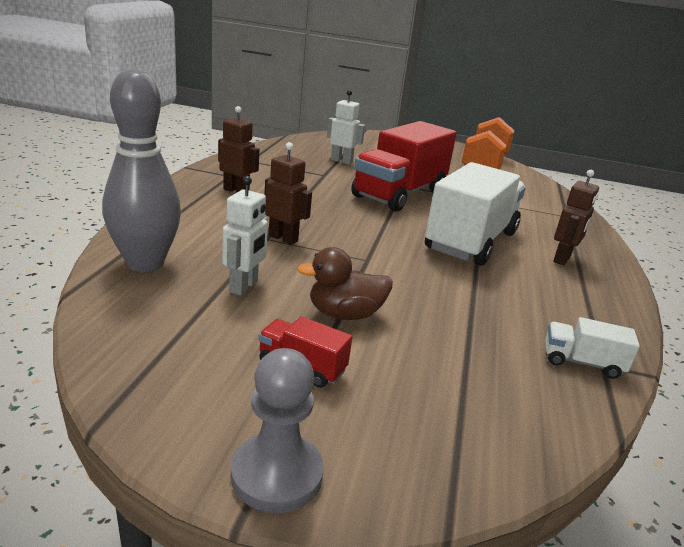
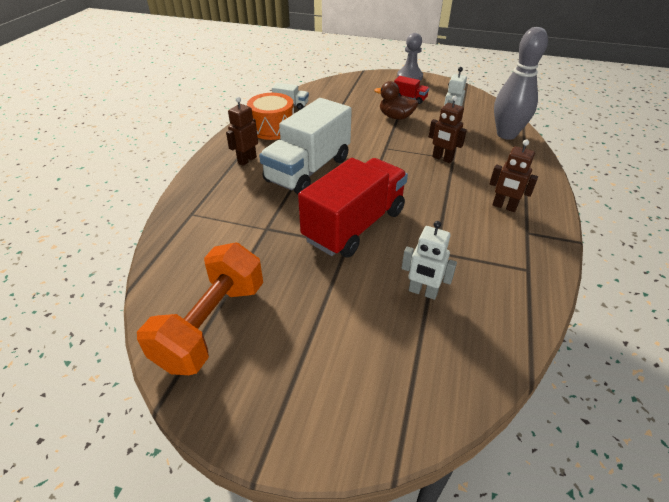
camera: 175 degrees left, 15 degrees up
brown duck [297,247,393,320] -> brown duck turned 150 degrees counterclockwise [374,81,418,120]
none -> orange drum [247,93,294,140]

